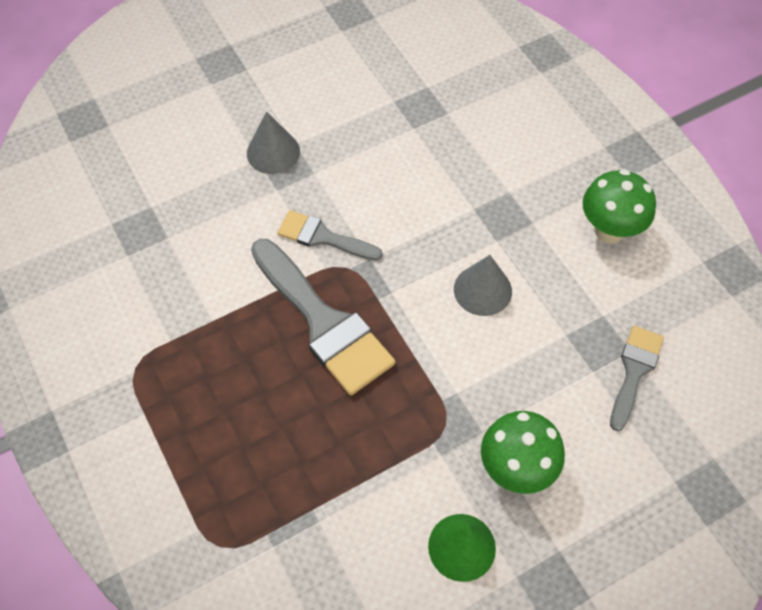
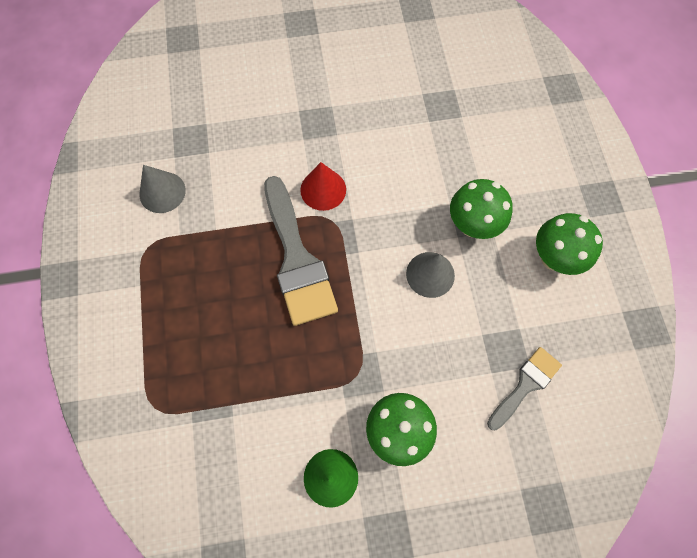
camera: 20 degrees right, 10 degrees up
grey cone [247,111,300,174] -> grey cone moved to [140,165,186,213]
grey brush [277,210,382,261] -> red cone [300,162,346,211]
none -> green mushroom [450,179,513,239]

